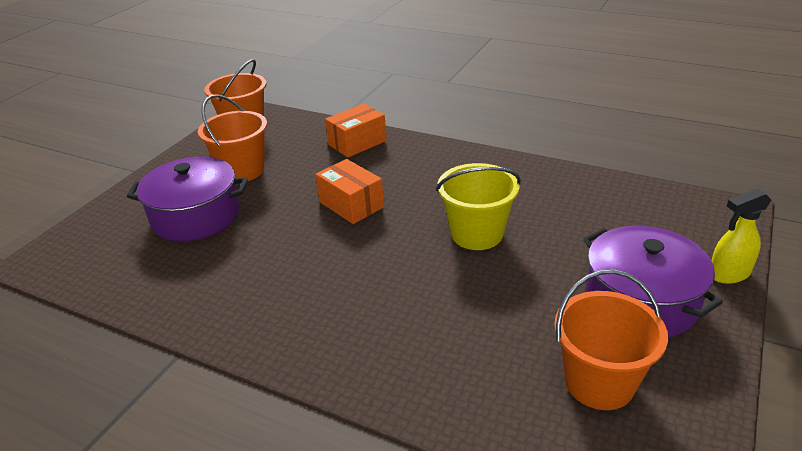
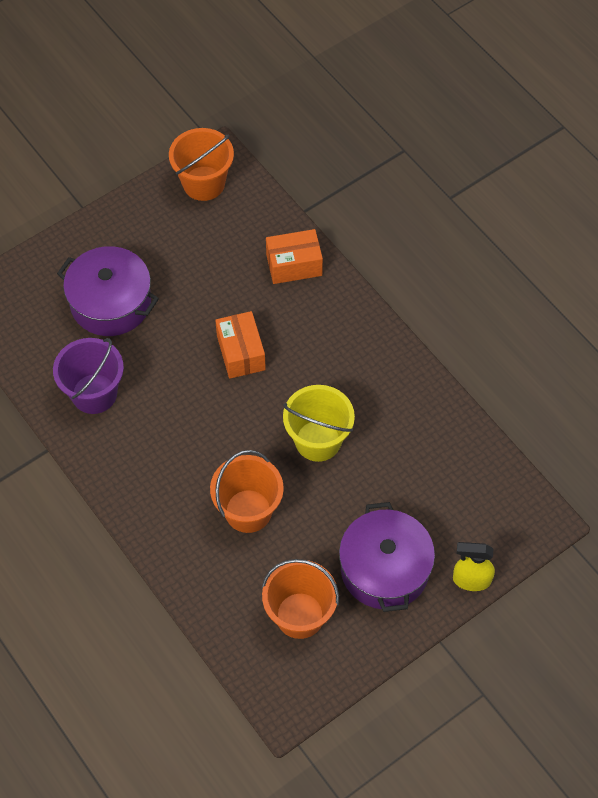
camera: 25 degrees right, 25 degrees up
orange bucket [198,94,267,181] -> orange bucket moved to [210,450,284,533]
none -> purple bucket [53,338,124,414]

